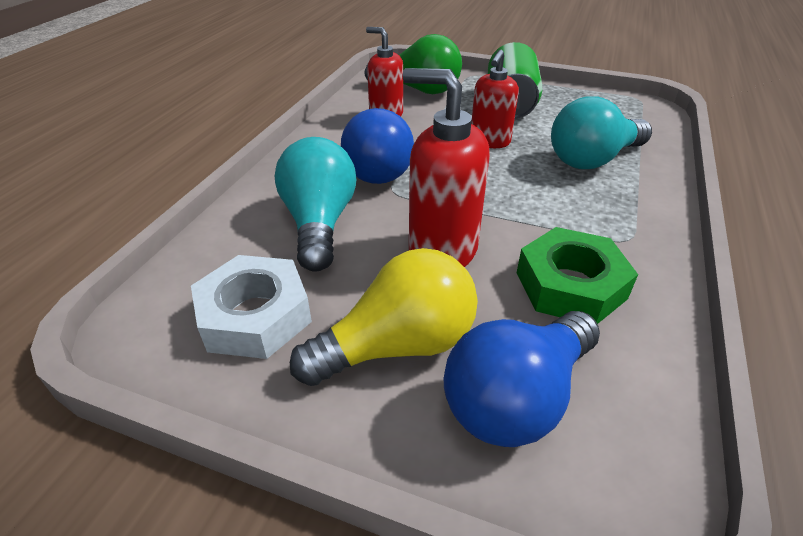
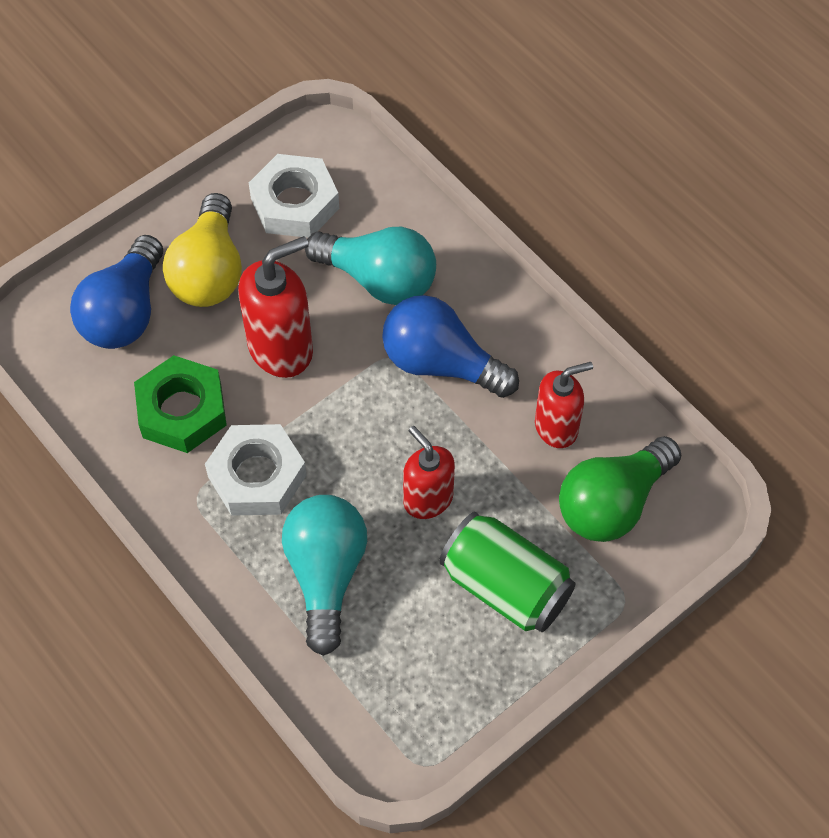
camera: 120 degrees right, 20 degrees up
blue light bulb [444,311,600,447] -> blue light bulb turned 150 degrees counterclockwise [70,235,163,349]
none -> white nut [205,424,307,516]

